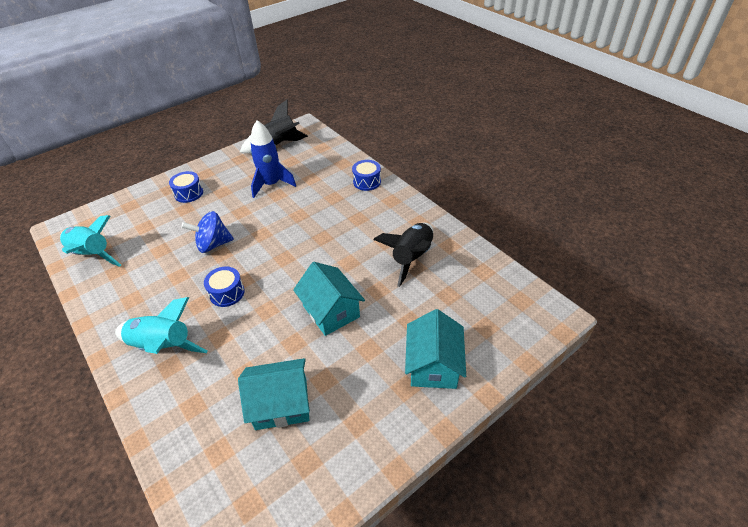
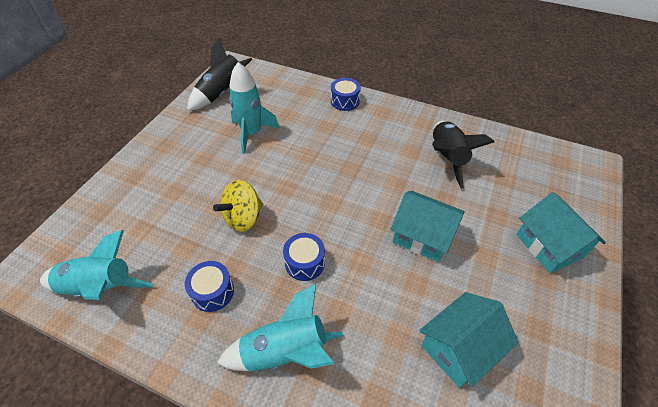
camera: 30 degrees left, 5 degrees up
blue drum [169,171,203,203] -> blue drum moved to [185,261,234,312]
blue spinning top [181,211,234,253] -> yellow spinning top [213,180,263,232]
blue rocket [250,120,296,198] -> turquoise rocket [229,62,279,154]

